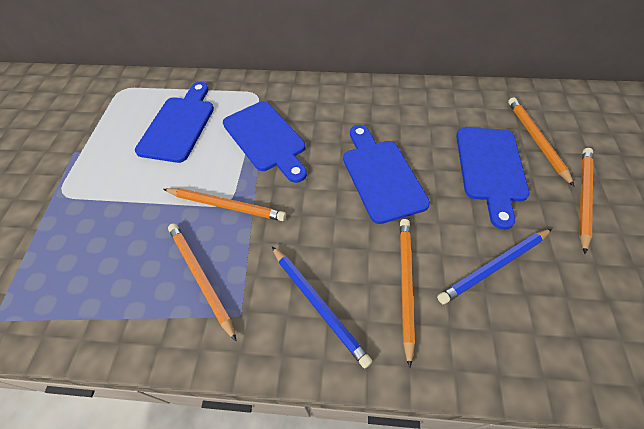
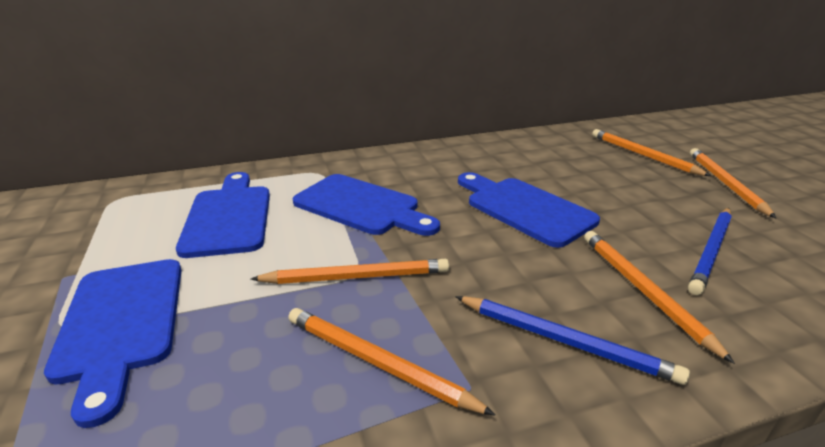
camera: 25 degrees left, 25 degrees down
blue cutting board [456,128,530,230] -> blue cutting board moved to [44,259,182,428]

